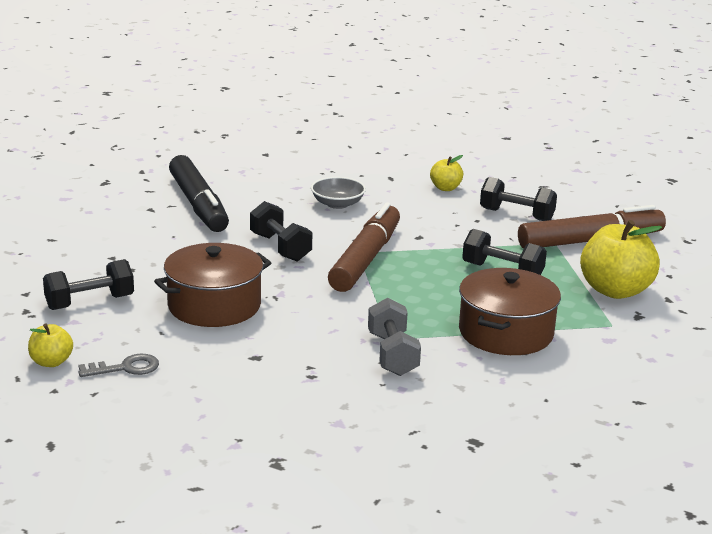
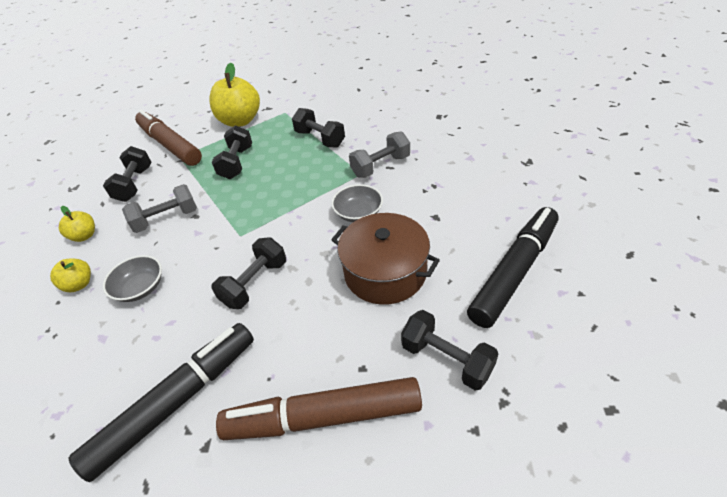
camera: 110 degrees left, 20 degrees up
yellow apple [28,323,73,367] -> yellow apple moved to [50,258,91,292]
grey key [78,354,159,377] -> black marker [467,207,559,328]
brown marker [328,202,400,292] -> brown marker moved to [216,377,422,440]
brown pot [459,268,561,355] -> black dumbbell [292,108,345,147]
none -> grey dumbbell [122,184,197,233]
none -> grey bowl [331,184,383,222]

